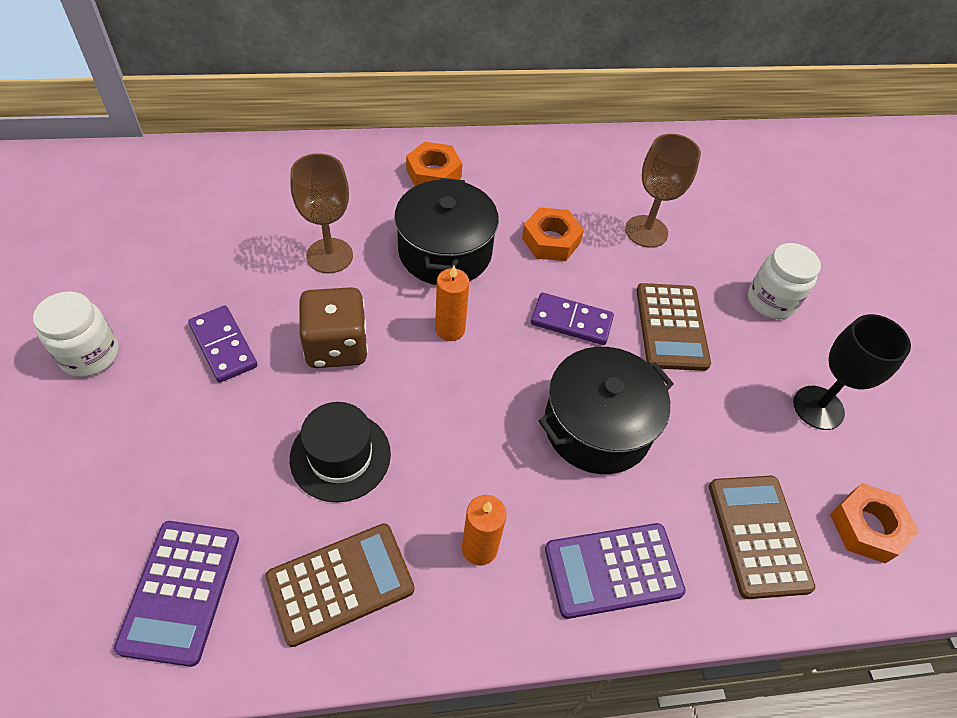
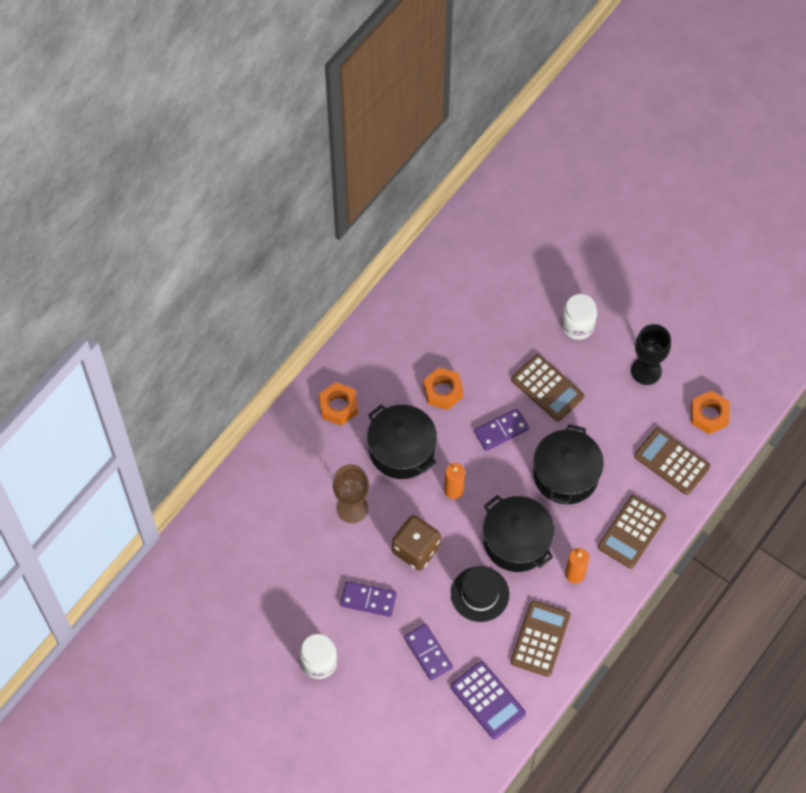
camera: 40 degrees left, 10 degrees up
purple calculator [545,523,686,619] -> brown calculator [598,495,666,569]
brown goblet [625,134,701,248] -> none
none -> purple domino [404,624,453,680]
none -> black pot [483,495,554,572]

